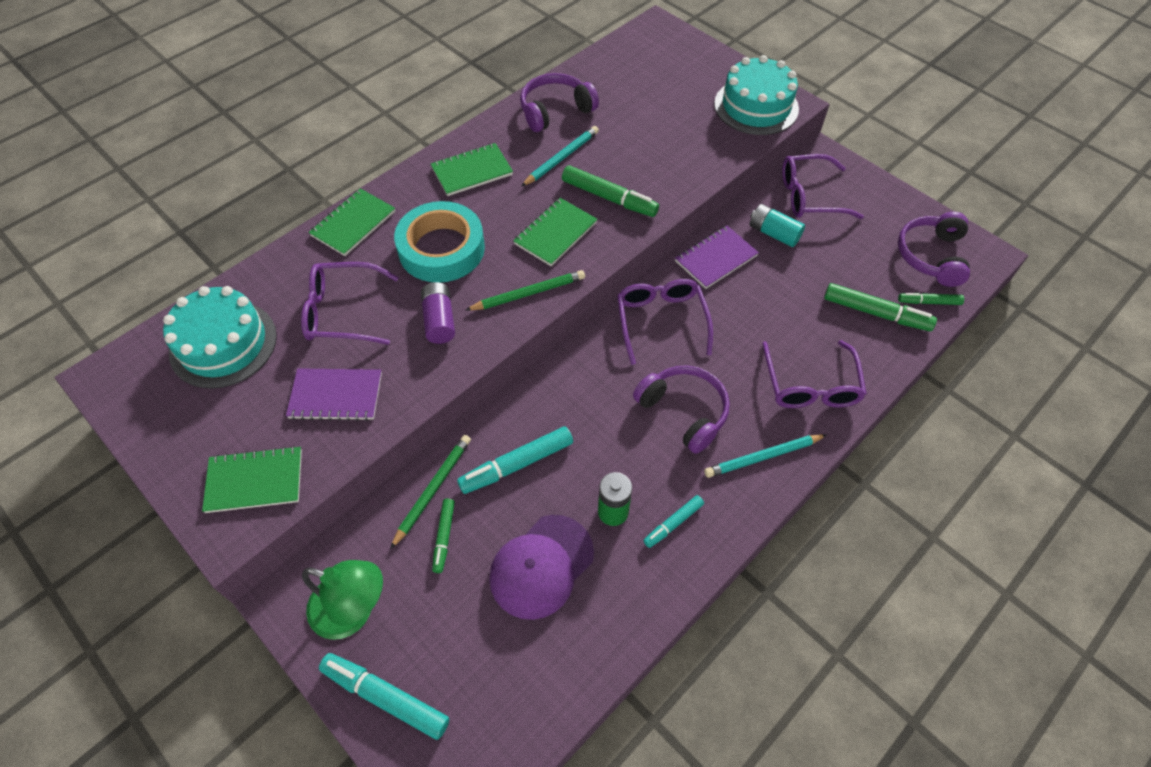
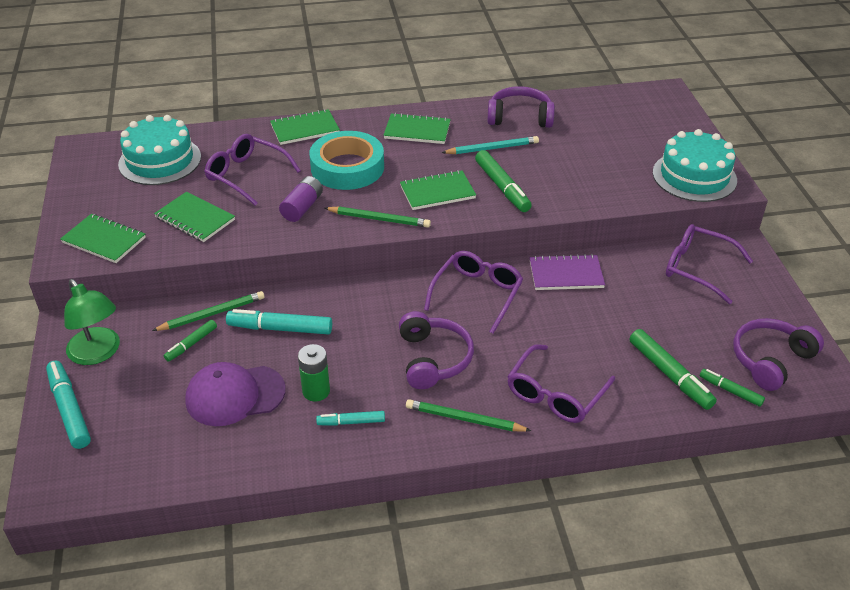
camera: 35 degrees right, 15 degrees down
purple notebook [286,368,382,421] -> green notebook [154,192,235,242]
turquoise pencil [704,434,827,478] -> green pencil [406,399,532,432]
turquoise battery [750,204,805,247] -> none

